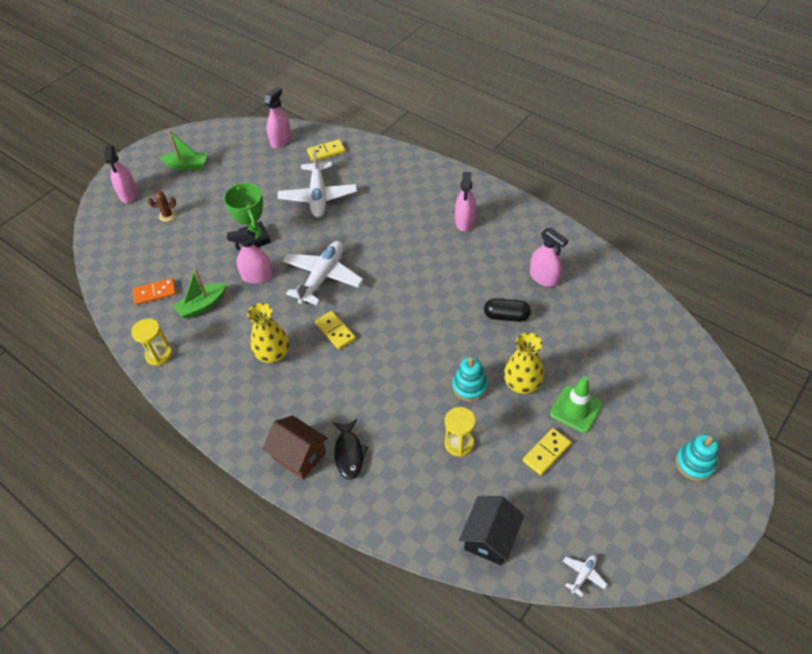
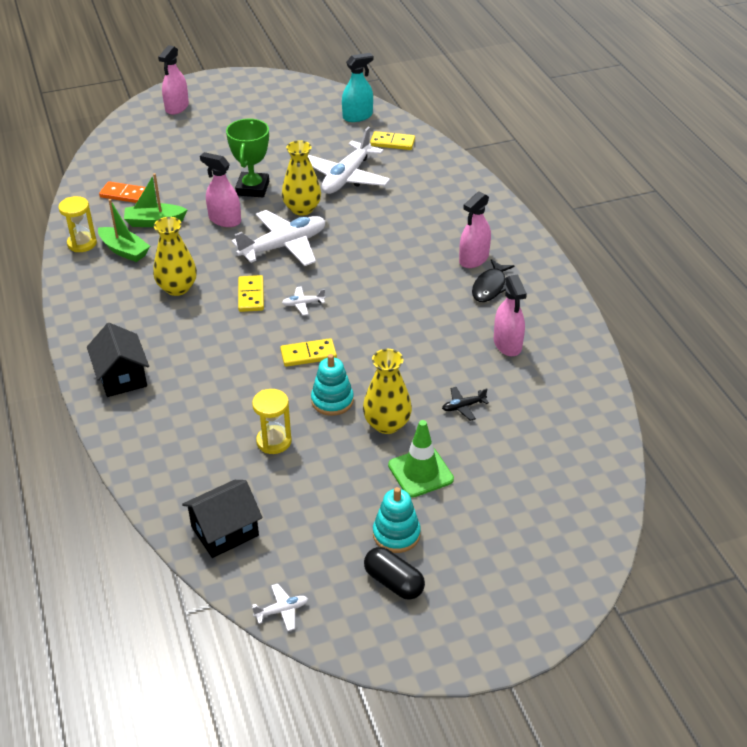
camera: 30 degrees right, 10 degrees down
brown cactus [147,191,176,222] -> none
green boat [159,130,207,170] -> green boat moved to [98,199,150,262]
brown house [263,415,328,479] -> black house [87,323,149,397]
pink spray bottle [264,87,291,148] -> turquoise spray bottle [342,53,373,122]
black fish [333,419,368,480] -> black fish moved to [472,259,515,302]
black capsule [484,298,531,322] -> black capsule moved to [364,547,425,600]
yellow domino [523,428,571,475] -> yellow domino moved to [280,338,337,367]
turquoise stacking toy [676,434,719,481] -> turquoise stacking toy moved to [373,487,421,553]
none -> yellow vase [282,140,321,216]
none -> white plane [282,286,325,315]
none -> black plane [442,387,489,421]

